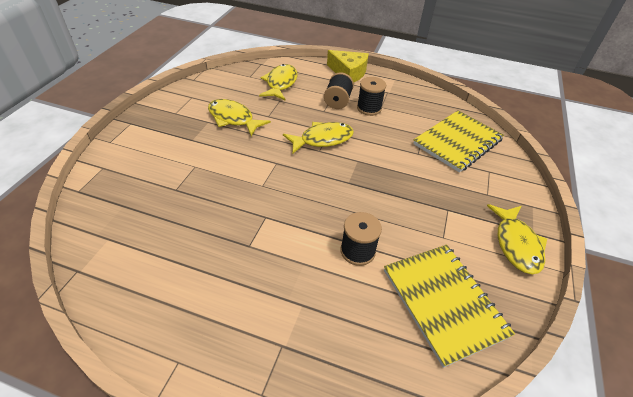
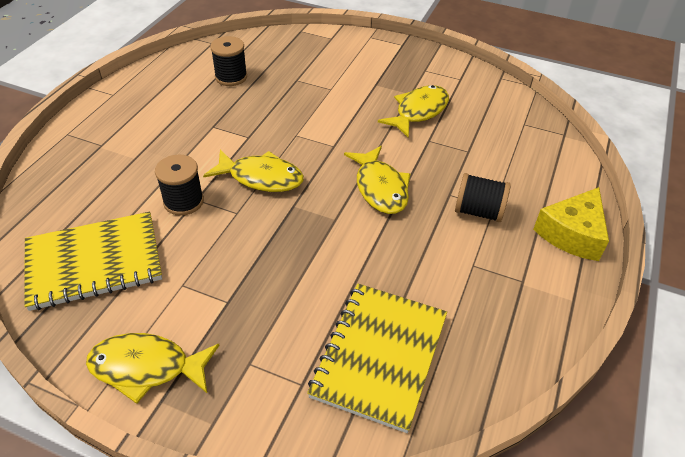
camera: 95 degrees right, 0 degrees up
yellow fish [259,64,298,100] -> yellow fish moved to [203,150,304,192]
black spool [357,77,386,116] -> black spool moved to [210,36,247,86]
yellow notebook [413,110,504,173] -> yellow notebook turned 60 degrees clockwise [307,284,447,433]

